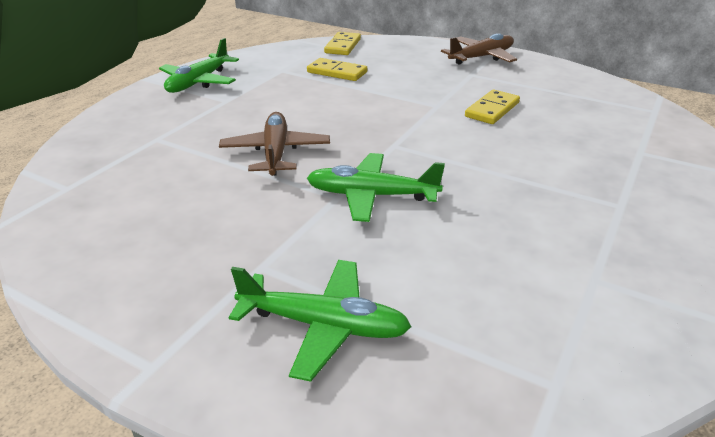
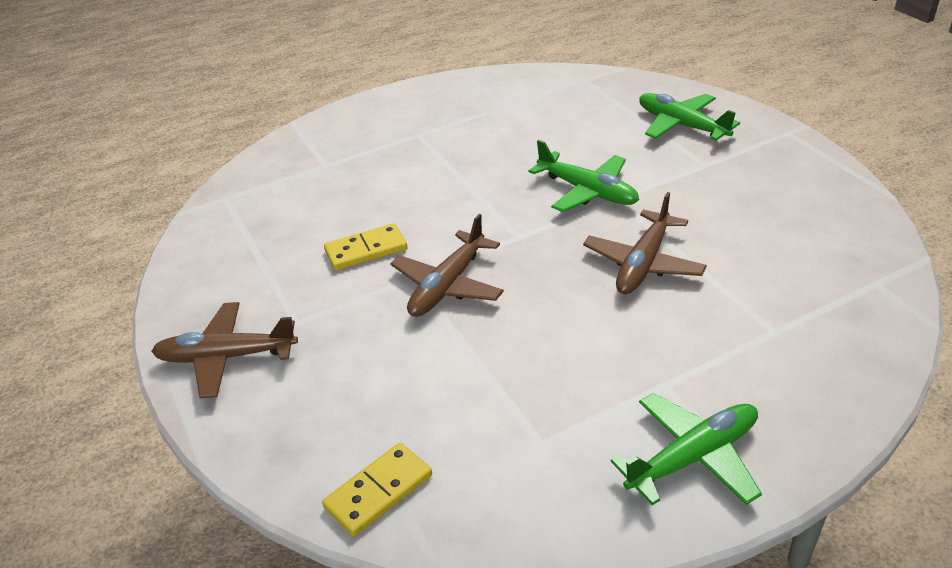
camera: 145 degrees left, 5 degrees up
yellow domino [307,58,367,81] -> none
none -> brown plane [390,214,504,317]

